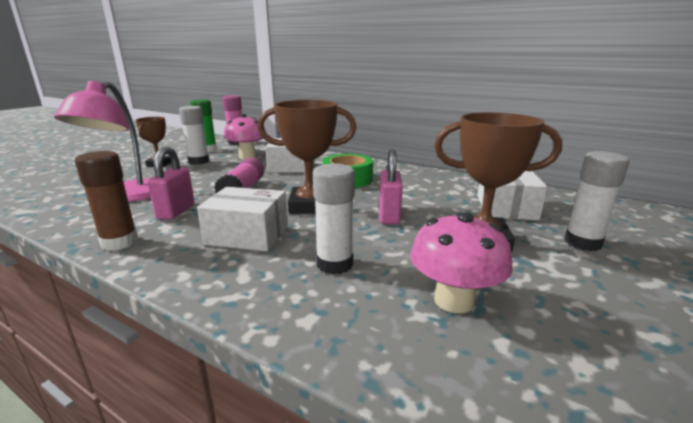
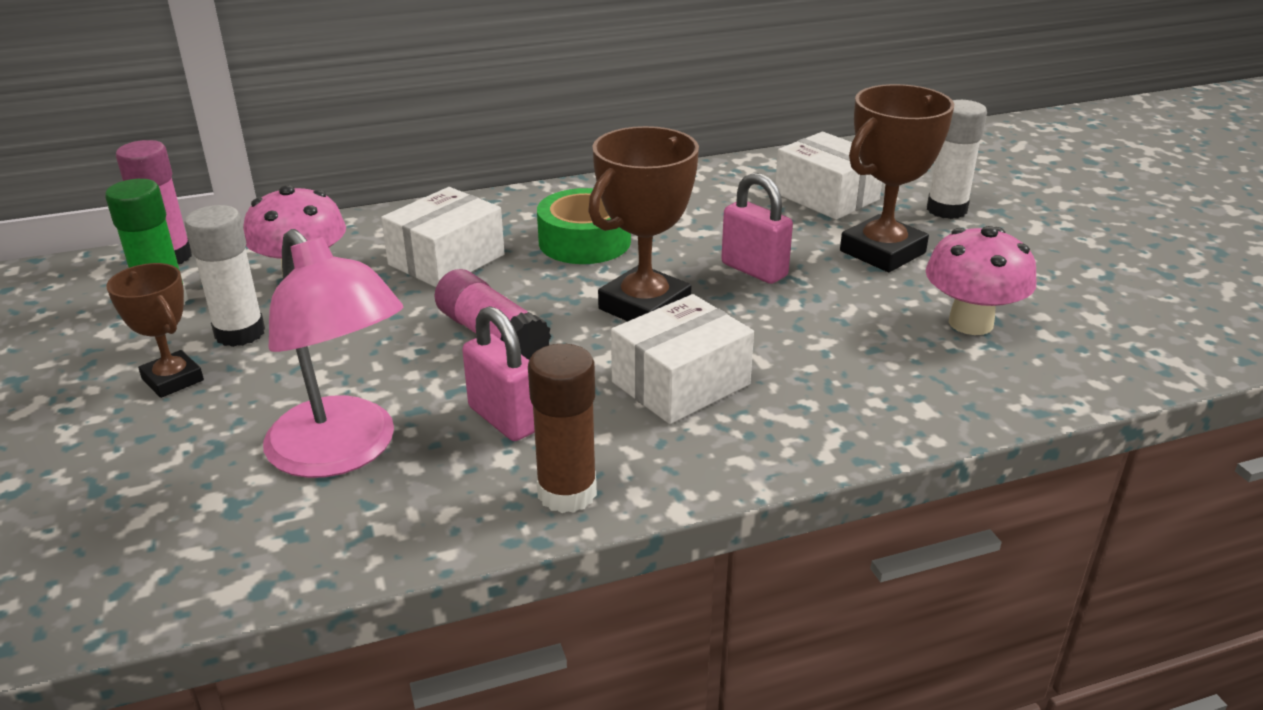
camera: 50 degrees left, 10 degrees up
white glue stick [313,163,355,274] -> none

